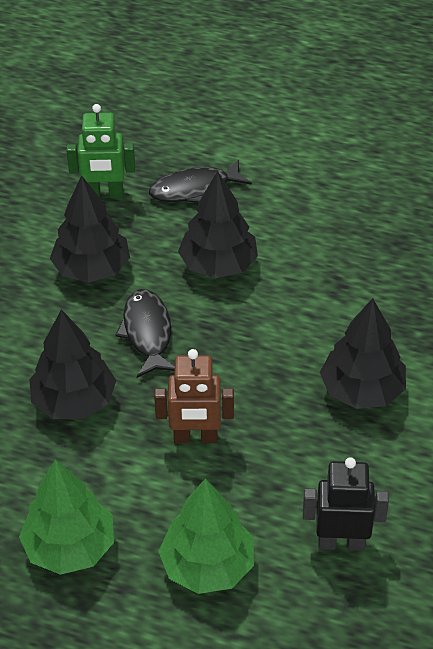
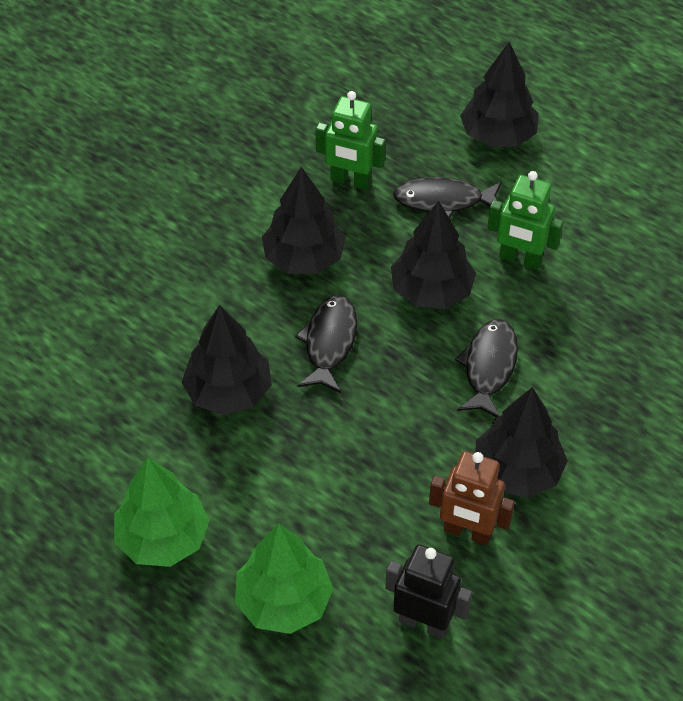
camera: 20 degrees right, 5 degrees up
brown robot [154,349,234,443] -> brown robot moved to [429,451,515,545]
none -> black fish [455,319,518,417]
none -> black tree [460,42,539,147]
none -> green robot [487,171,563,270]

